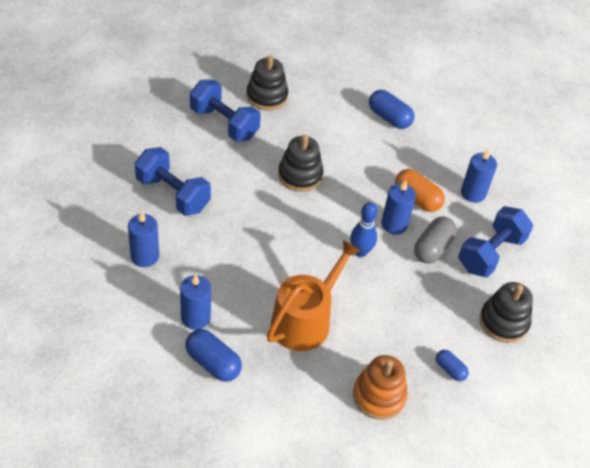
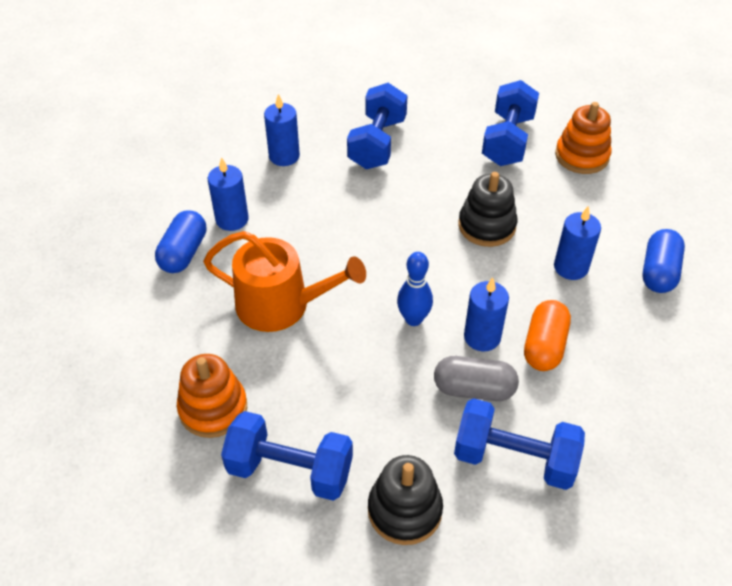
camera: 70 degrees right, 0 degrees up
black stacking toy [246,56,288,111] -> orange stacking toy [555,102,612,174]
blue capsule [436,350,469,381] -> blue dumbbell [221,411,353,501]
blue candle [461,149,497,203] -> blue candle moved to [554,206,601,280]

